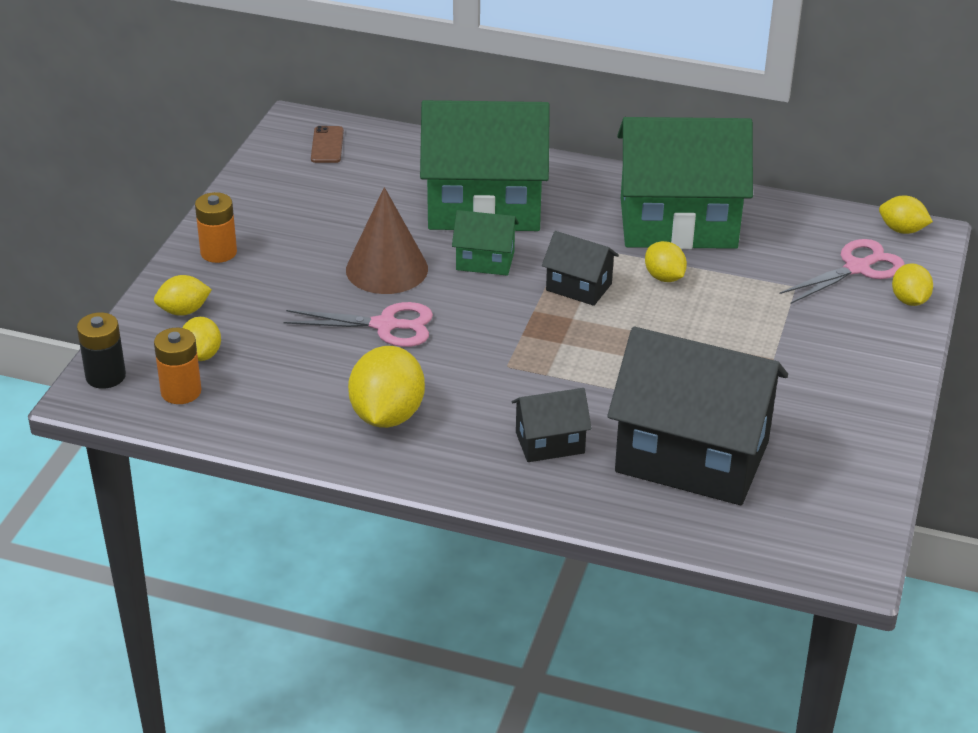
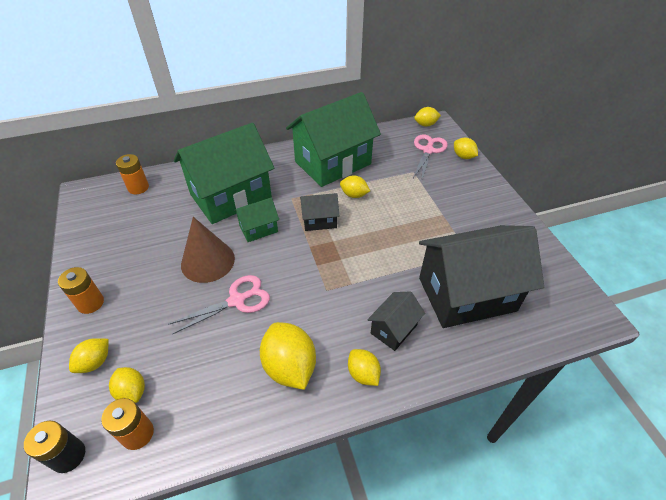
camera: 35 degrees left, 10 degrees up
brown phone [311,126,344,163] -> none
none -> orange battery [116,154,149,195]
none -> yellow lemon [348,349,381,386]

